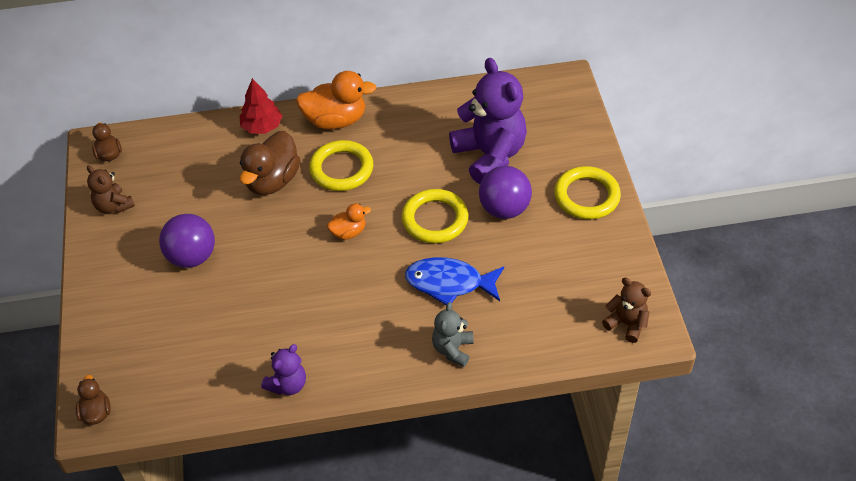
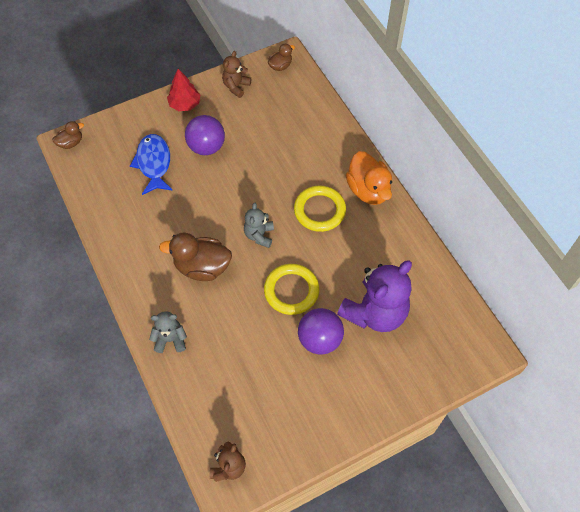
camera: 70 degrees right, 10 degrees up
brown duck [239,131,301,195] -> brown duck moved to [159,233,232,281]
red tree [240,78,282,134] -> red tree moved to [167,69,200,111]
purple teddy bear [261,344,306,395] -> none
orange duck [327,204,371,240] -> grey teddy bear [244,203,274,248]
blue fish [405,257,504,305] -> blue fish moved to [130,134,173,195]
yellow ring [554,166,621,219] -> none

